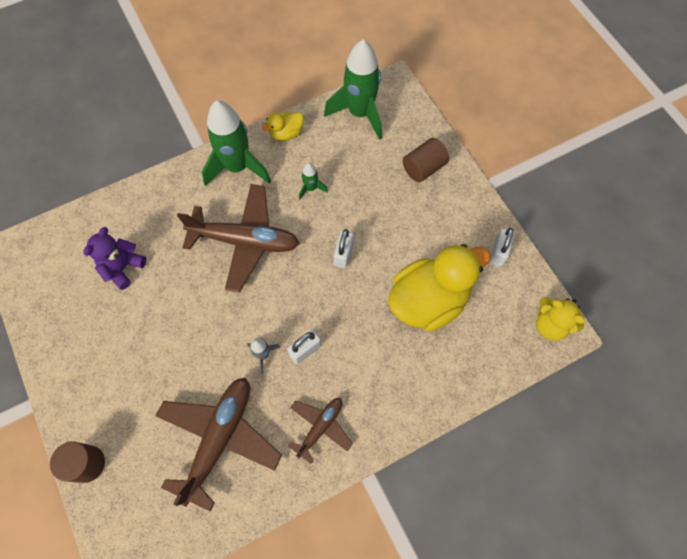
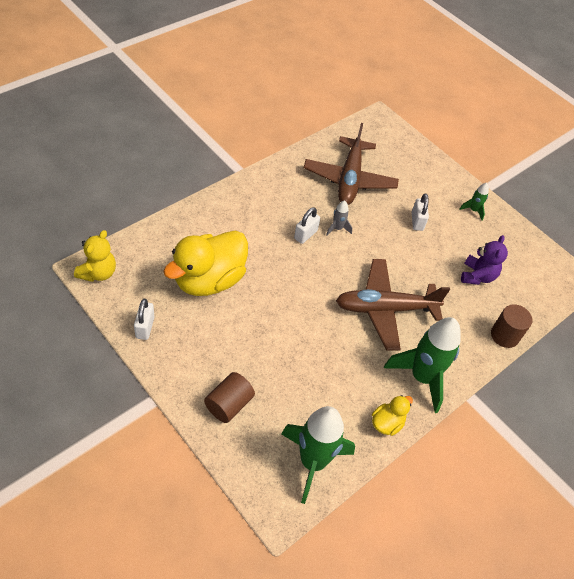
camera: 160 degrees right, 15 degrees down
brown cylinder [50,441,105,483] -> brown cylinder moved to [491,304,532,348]
brown plane [288,398,353,464] -> none
green rocket [299,163,328,200] -> green rocket moved to [459,183,489,221]
white padlock [334,229,354,268] -> white padlock moved to [412,194,429,231]
yellow teddy bear [536,297,585,341] -> yellow teddy bear turned 90 degrees clockwise [74,230,116,282]

